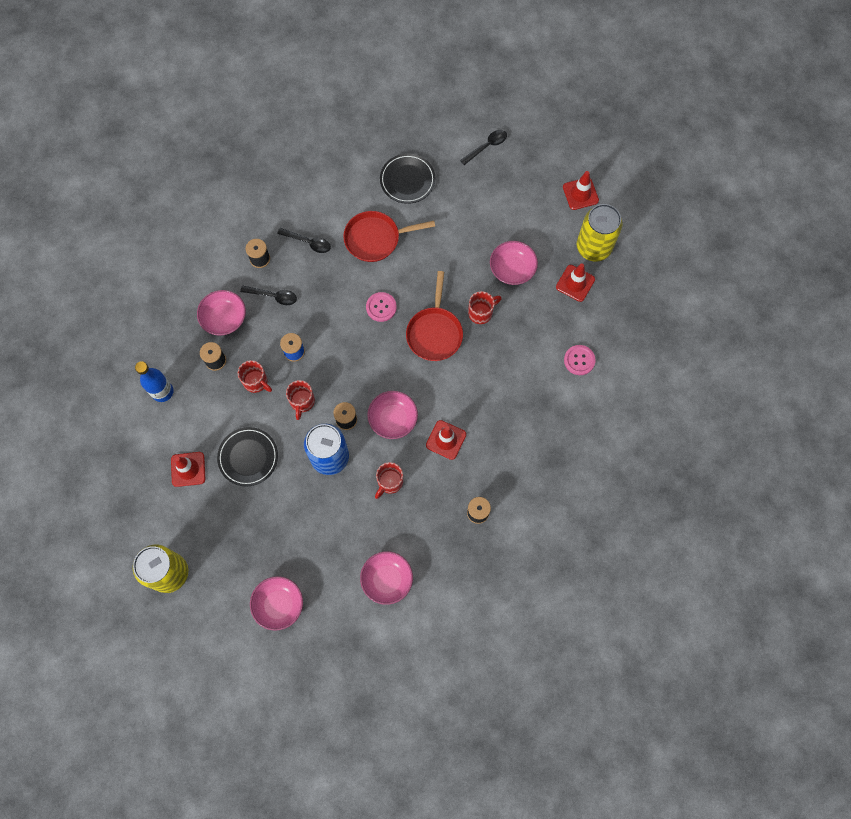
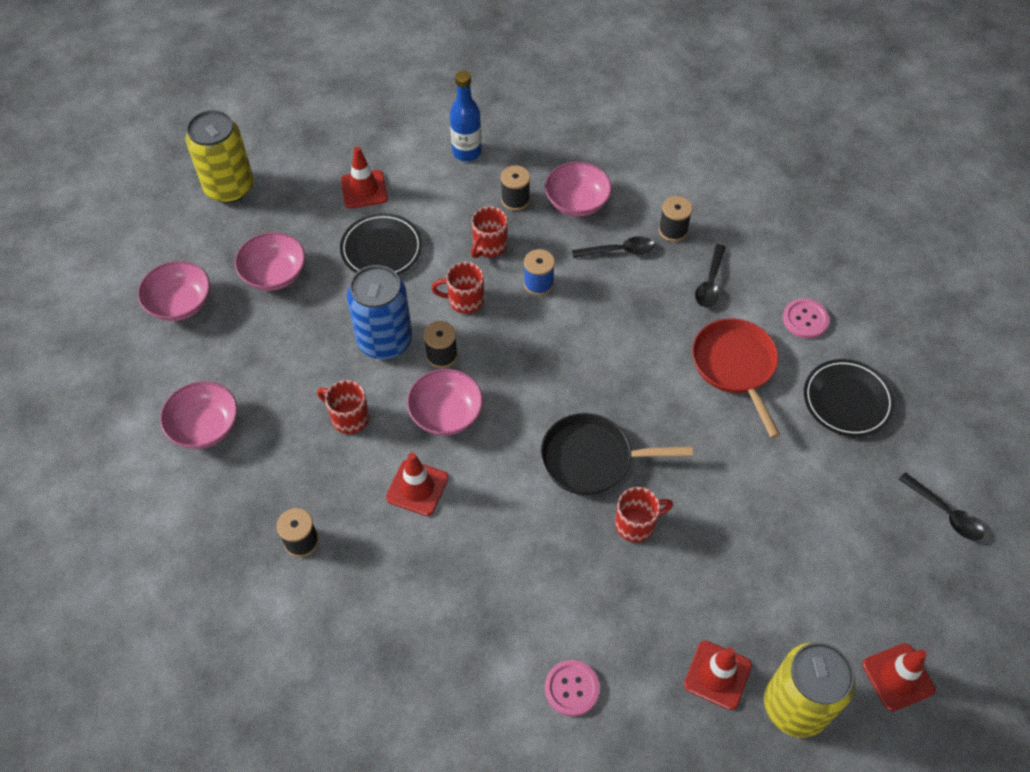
camera: 85 degrees right, 15 degrees down
black spoon [240,285,297,305] -> black spoon turned 105 degrees counterclockwise [572,236,655,258]
pink button [366,292,397,322] -> pink button moved to [783,298,830,339]
red pan [406,271,463,361] -> black pan [540,413,693,495]
red mug [468,291,502,324] -> red mug turned 75 degrees counterclockwise [615,487,673,542]
pink bowl [490,241,538,285] -> pink bowl moved to [235,232,305,291]

